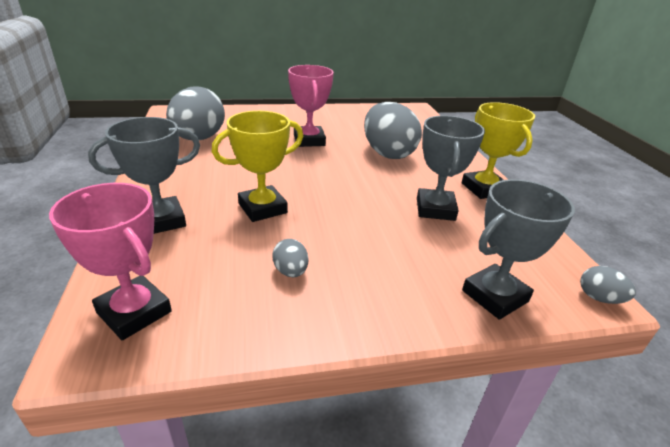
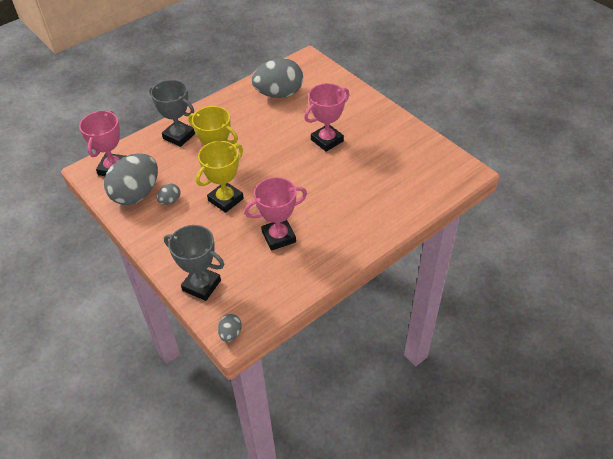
camera: 65 degrees right, 15 degrees up
grey egg [364,102,422,159] -> grey egg moved to [104,153,158,205]
grey trophy [417,115,485,221] -> pink trophy [244,177,307,251]
yellow trophy [461,102,535,199] -> yellow trophy moved to [196,141,244,213]

